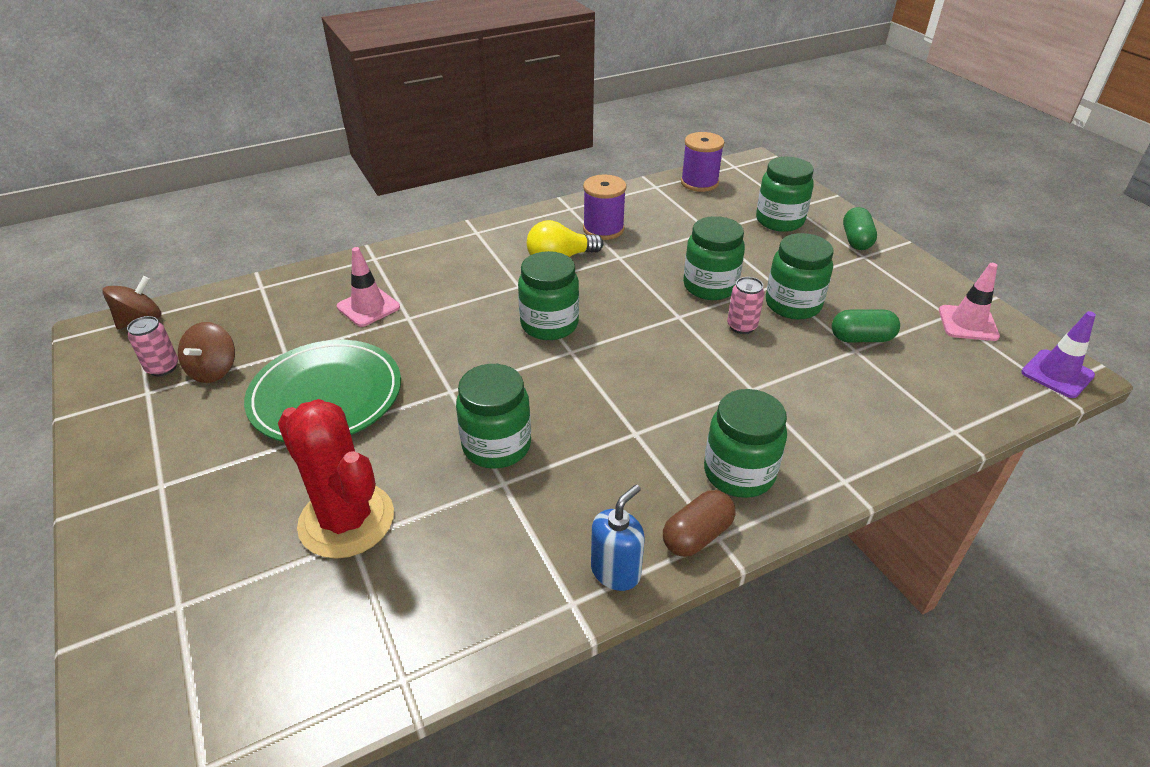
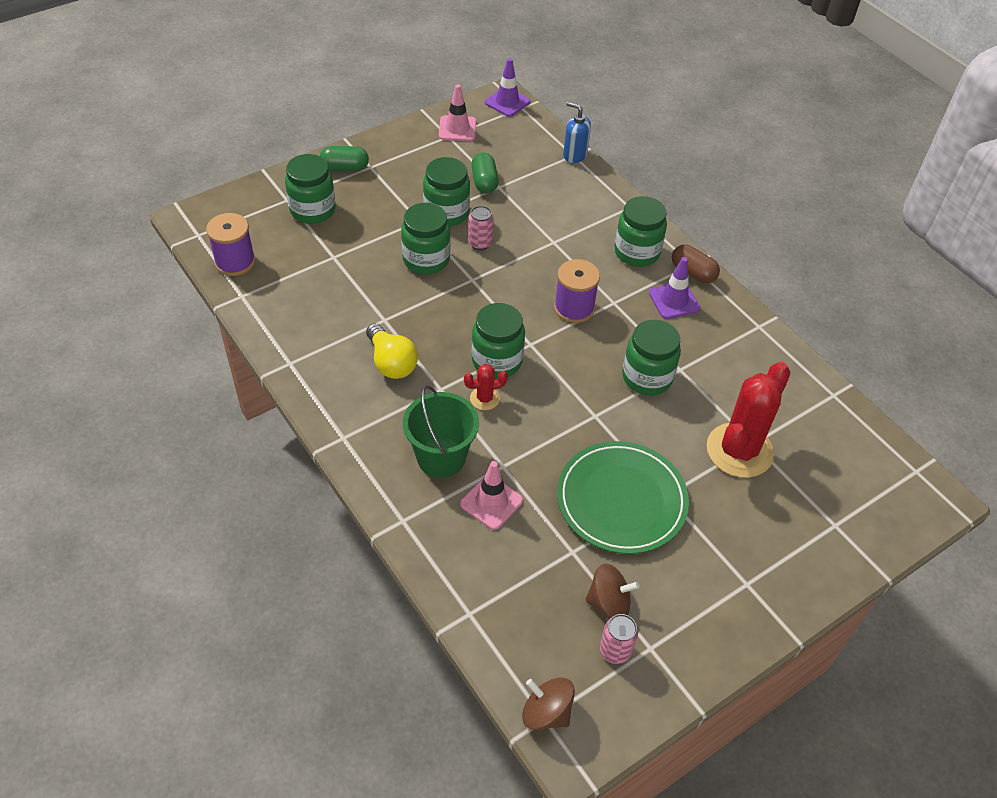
camera: 100 degrees left, 10 degrees up
purple spool [583,174,627,240] -> purple spool moved to [554,259,600,323]
blue soap dispenser [591,484,645,591] -> blue soap dispenser moved to [563,102,591,163]
none -> green bucket [403,385,479,478]
none -> red cactus [464,364,508,410]
none -> purple traffic cone [649,257,700,319]

